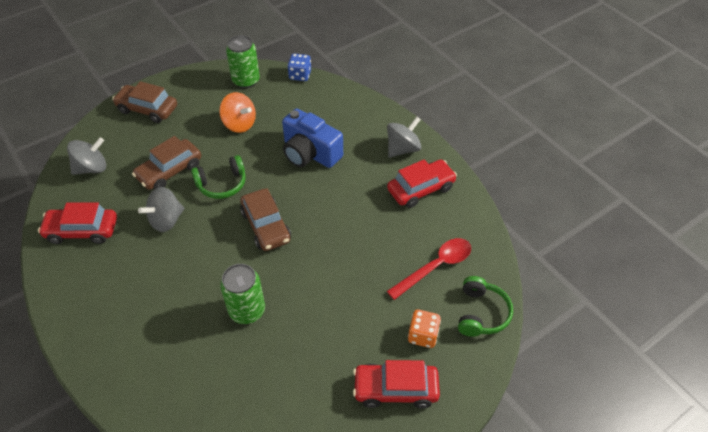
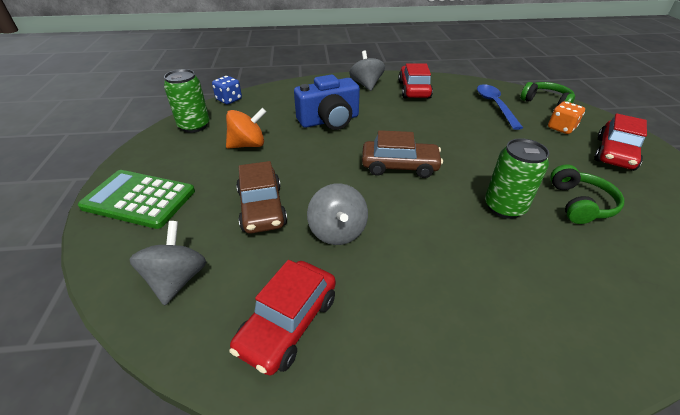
camera: 60 degrees left, 10 degrees down
brown car [112,81,177,123] -> green calculator [78,170,195,229]
green headphones [191,155,246,199] -> green headphones moved to [550,164,624,224]
red spoon [387,238,471,300] -> blue spoon [477,84,523,130]

